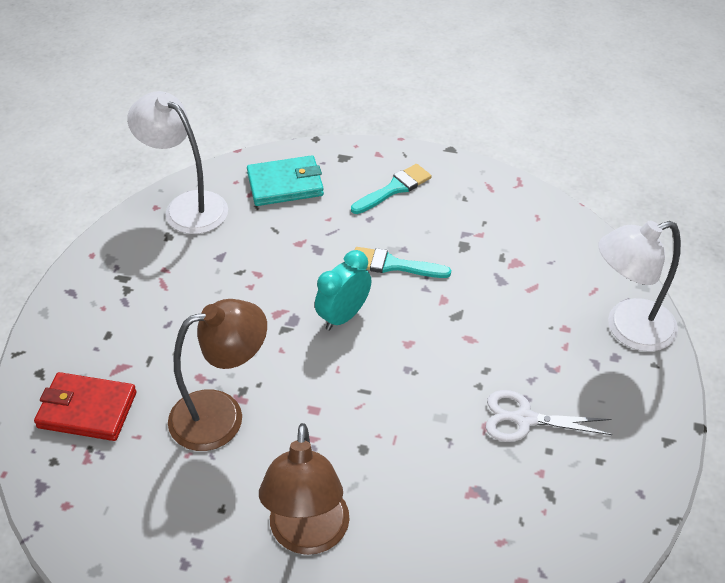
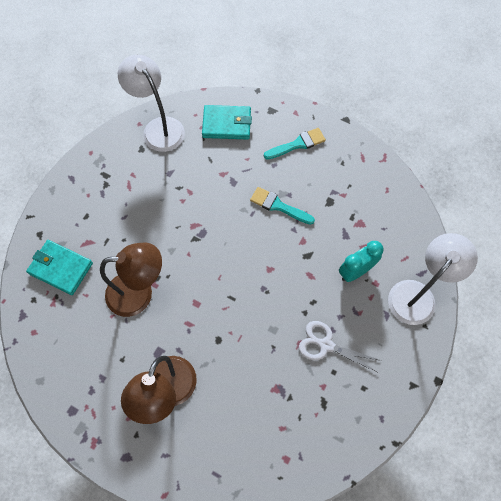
camera: 15 degrees right, 20 degrees up
red wallet [34,372,137,441] -> turquoise wallet [26,240,93,295]
turquoise clock [315,250,371,330] -> turquoise clock moved to [339,241,384,282]
white lamp [598,221,681,352] -> white lamp turned 135 degrees clockwise [388,233,478,325]

